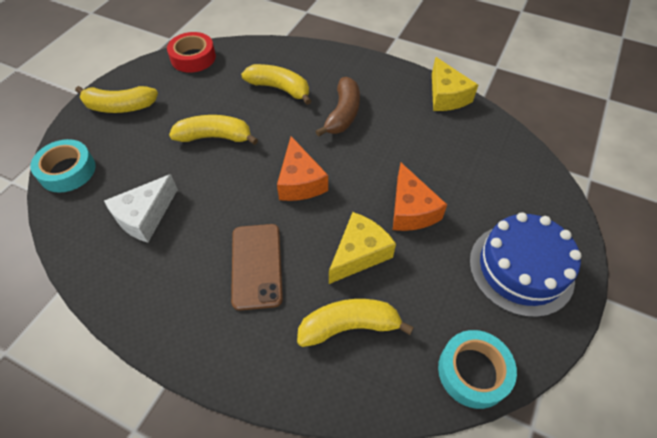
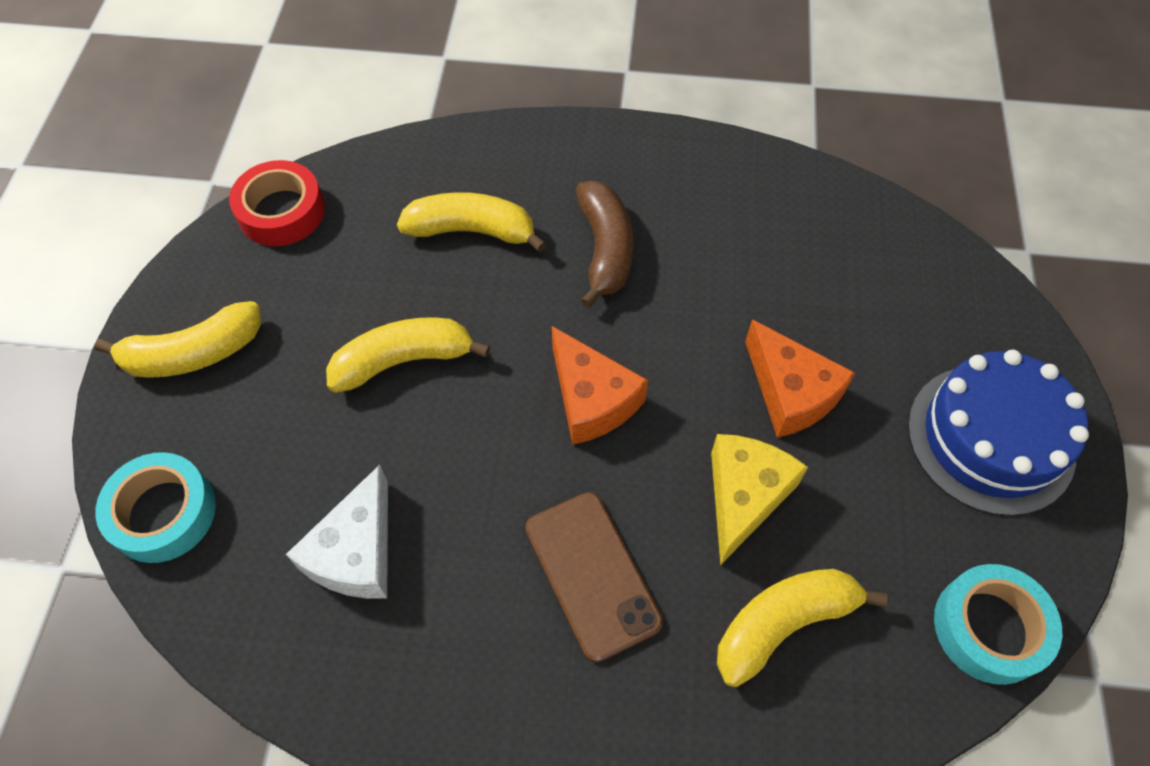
camera: 20 degrees left, 5 degrees up
yellow cheese [432,57,478,111] -> none

